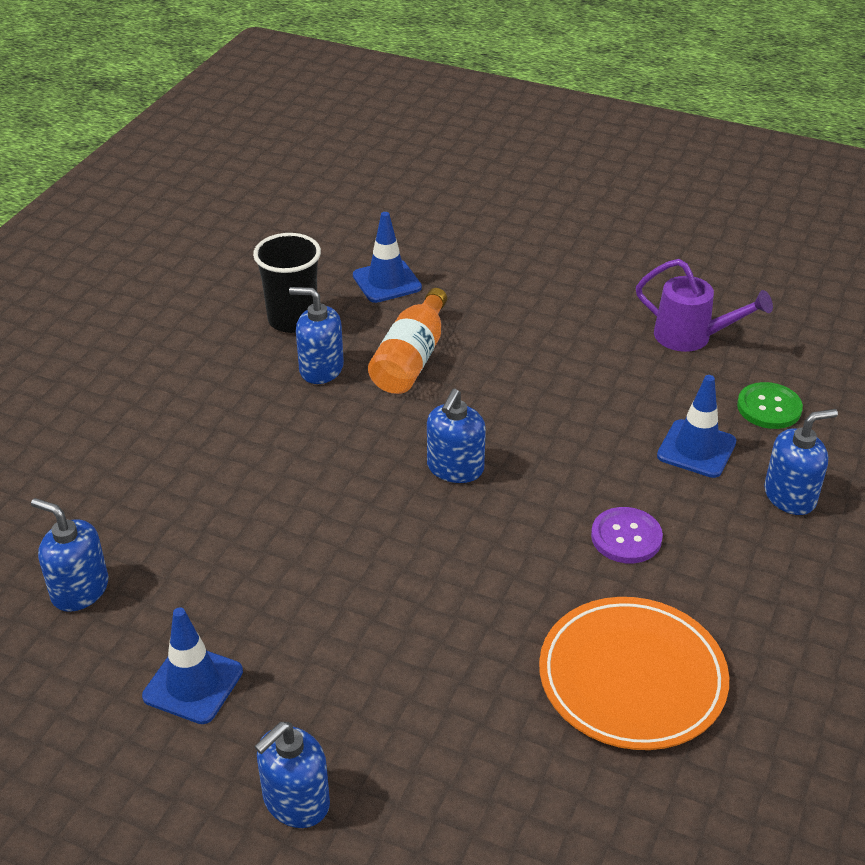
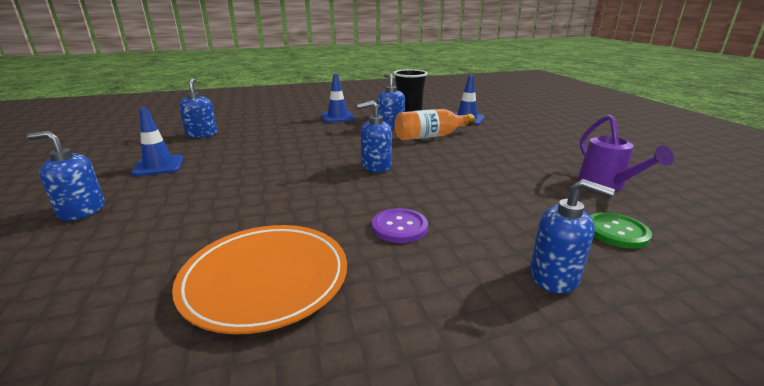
camera: 50 degrees right, 15 degrees down
blue traffic cone [657,375,736,478] -> blue traffic cone moved to [322,74,355,123]

